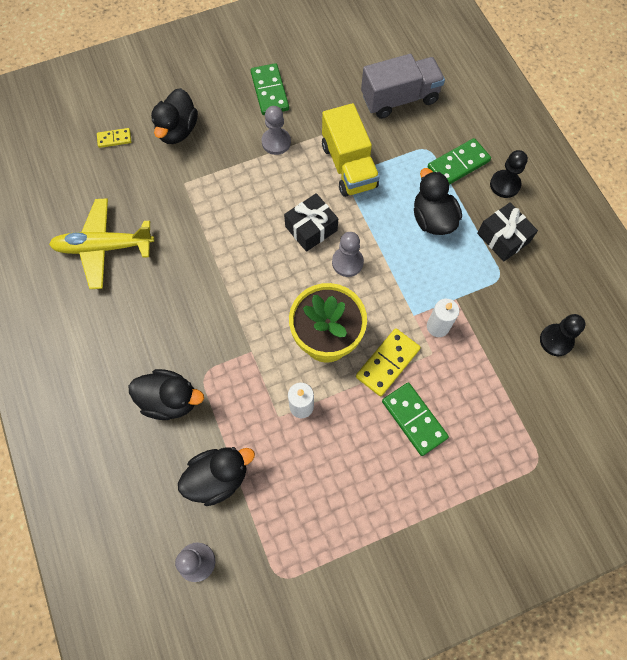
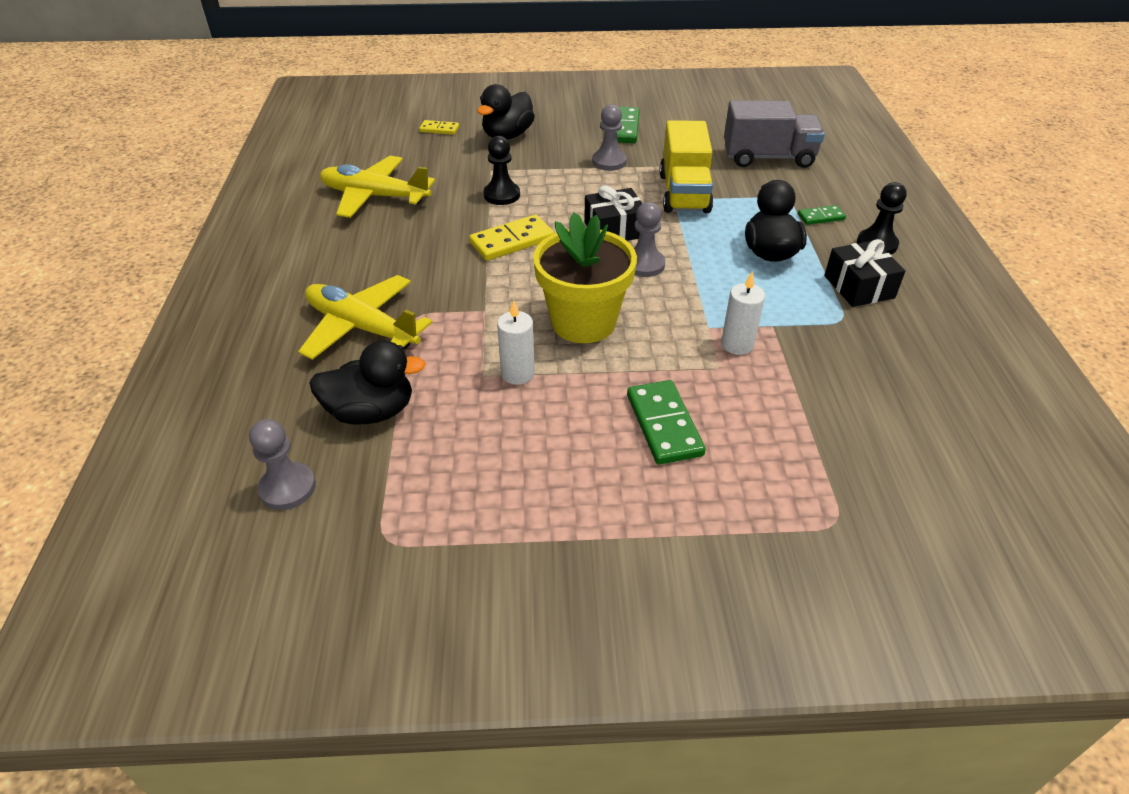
camera: 20 degrees right, 25 degrees down
black duck [129,369,204,420] -> yellow plane [298,275,432,360]
yellow domino [356,328,421,397] -> yellow domino moved to [469,215,554,261]
green domino [428,138,491,185] -> green domino [798,205,846,225], size x0.57
black pawn [540,314,585,356] -> black pawn moved to [483,136,520,205]

